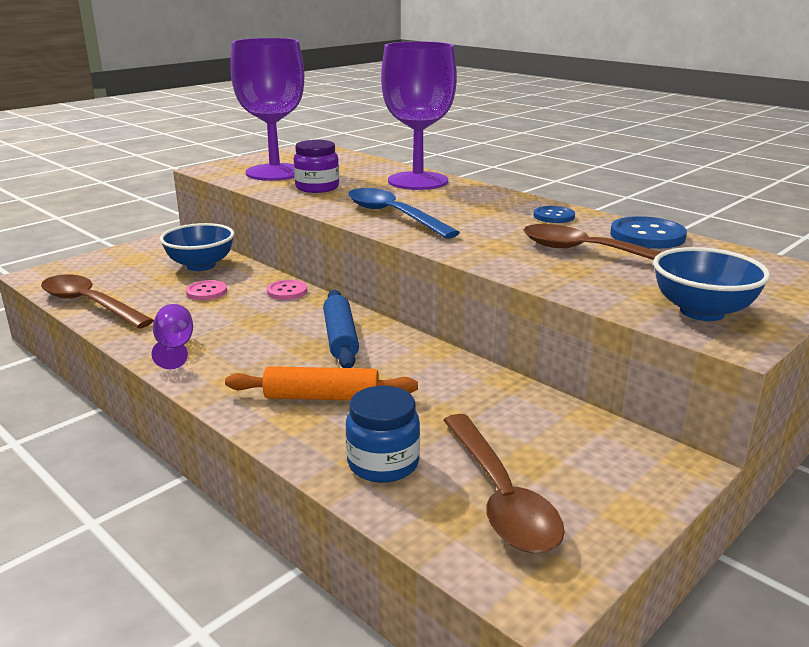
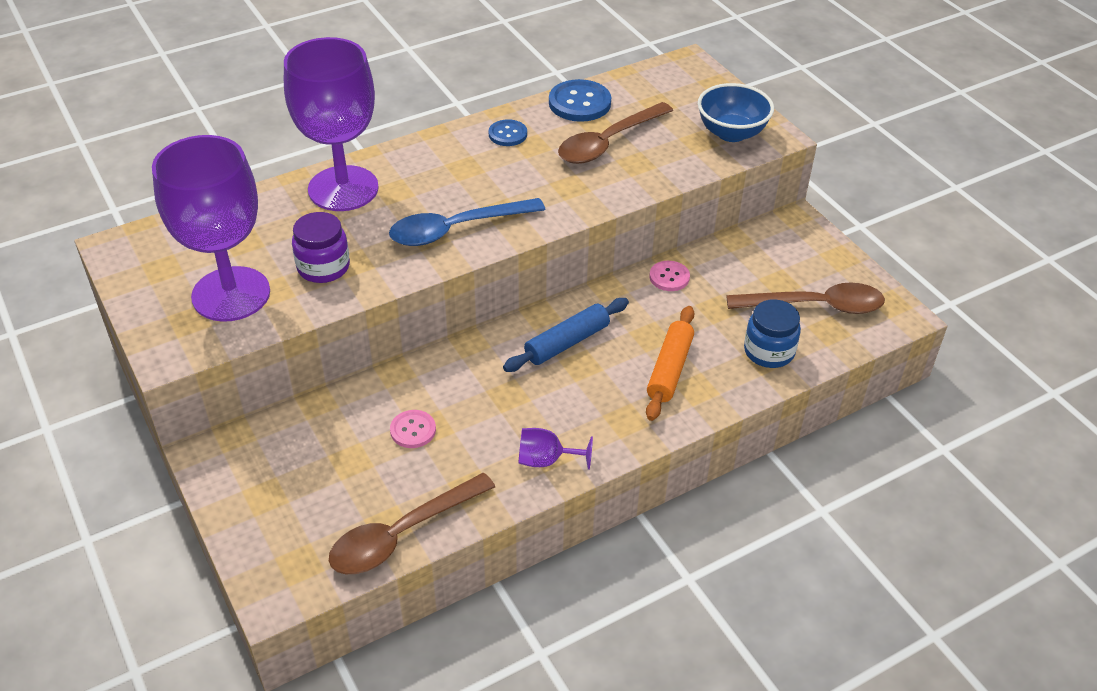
camera: 75 degrees left, 20 degrees up
blue bowl [160,223,235,271] -> none
pink button [267,280,307,300] -> pink button moved to [649,261,690,291]
blue rolling pin [323,290,359,368] -> blue rolling pin turned 45 degrees counterclockwise [503,298,629,372]

